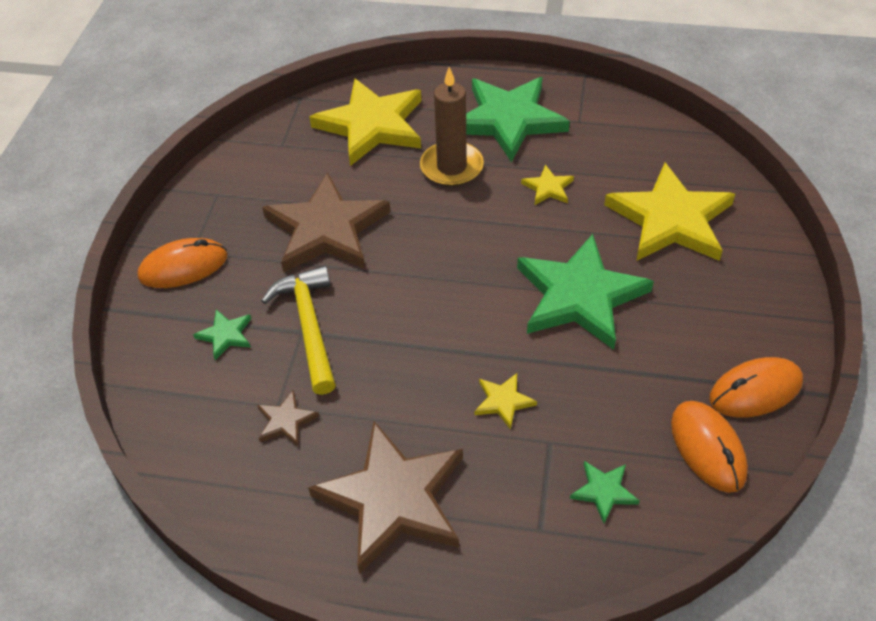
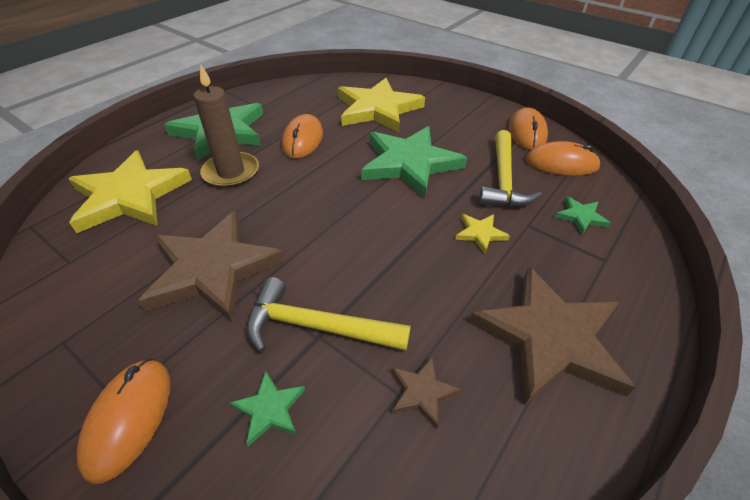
camera: 65 degrees left, 5 degrees down
yellow star [521,165,574,205] -> orange mouse [282,114,323,159]
none -> yellow hammer [479,130,542,207]

